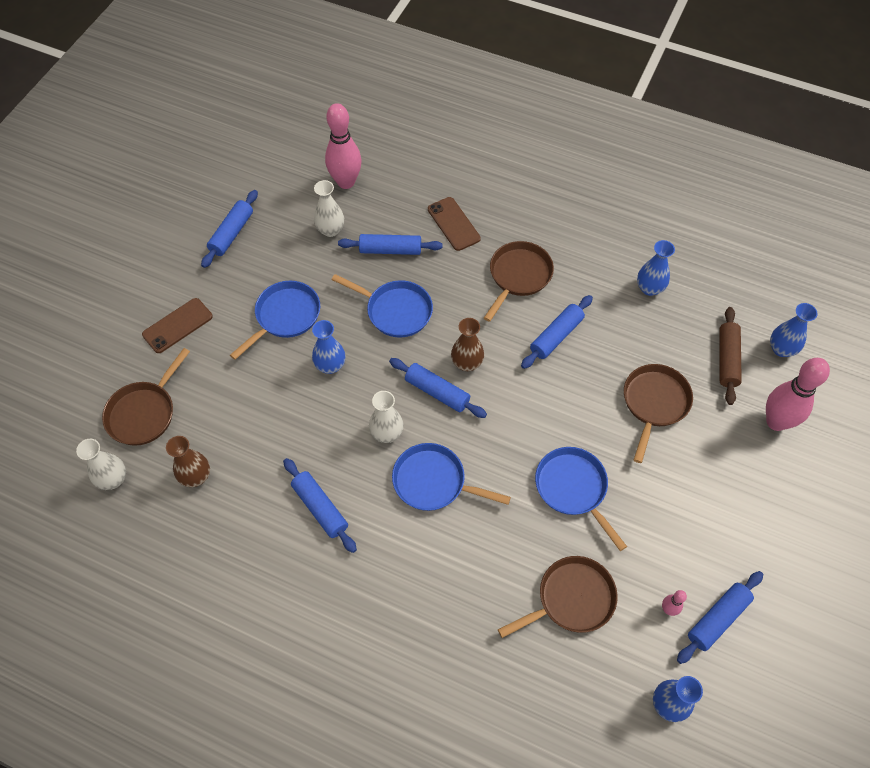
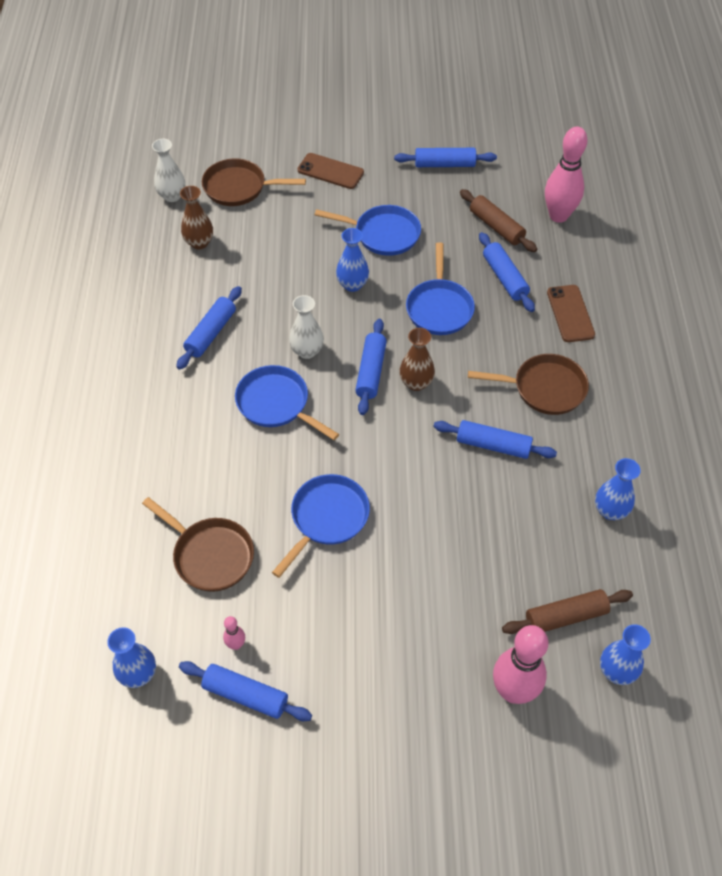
camera: 65 degrees right, 5 degrees down
white vase [314,180,344,237] -> brown rolling pin [460,189,537,252]
blue pan [392,443,511,511] -> blue pan turned 45 degrees counterclockwise [235,365,339,440]
brown phone [428,197,481,251] -> brown phone turned 45 degrees counterclockwise [547,285,595,342]
brown pan [624,364,693,463] -> none

